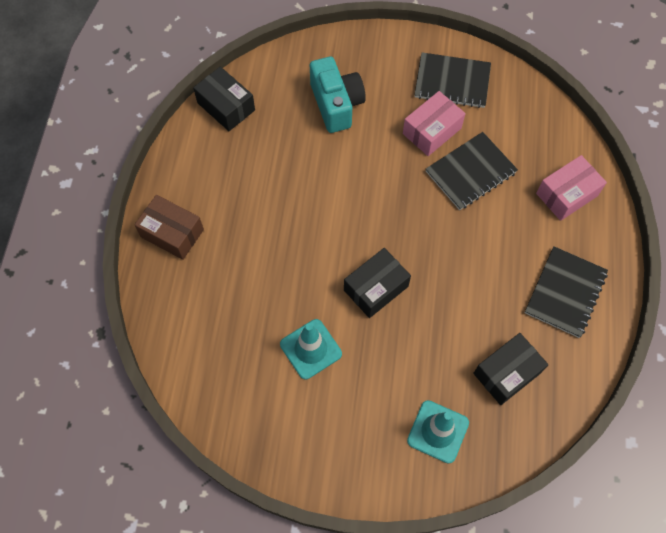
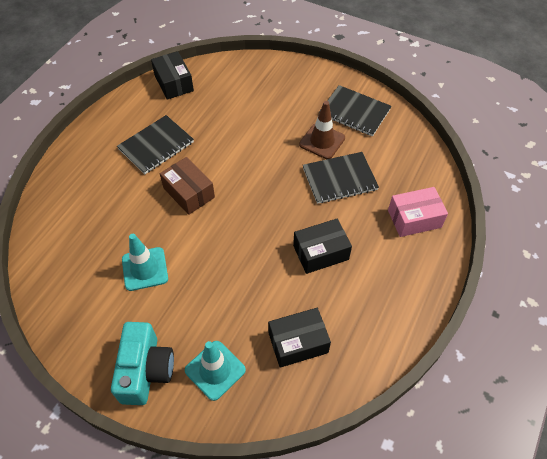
camera: 20 degrees right, 10 degrees down
brown box [134,195,204,260] -> brown box moved to [160,157,215,215]
turquoise camera [310,57,366,133] -> turquoise camera moved to [111,322,174,405]
black box [344,248,411,318] -> black box moved to [293,219,352,274]
pink box [403,91,466,156] -> brown traffic cone [299,101,345,159]
black notebook [525,246,608,338] -> black notebook moved to [117,115,194,174]

